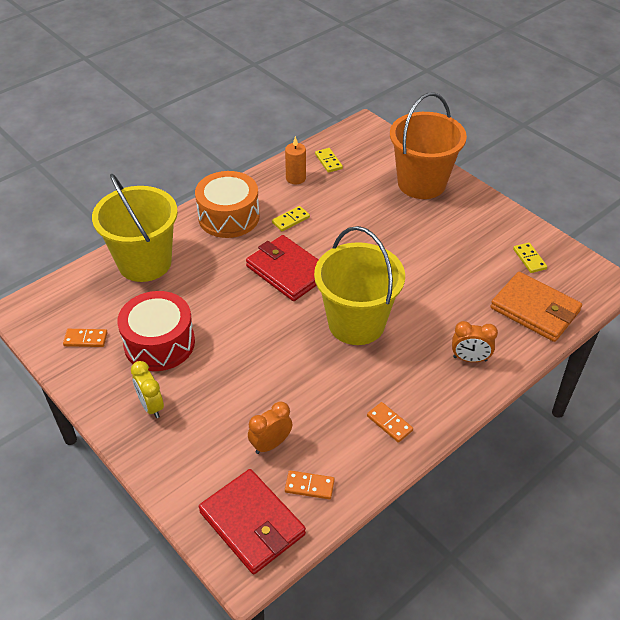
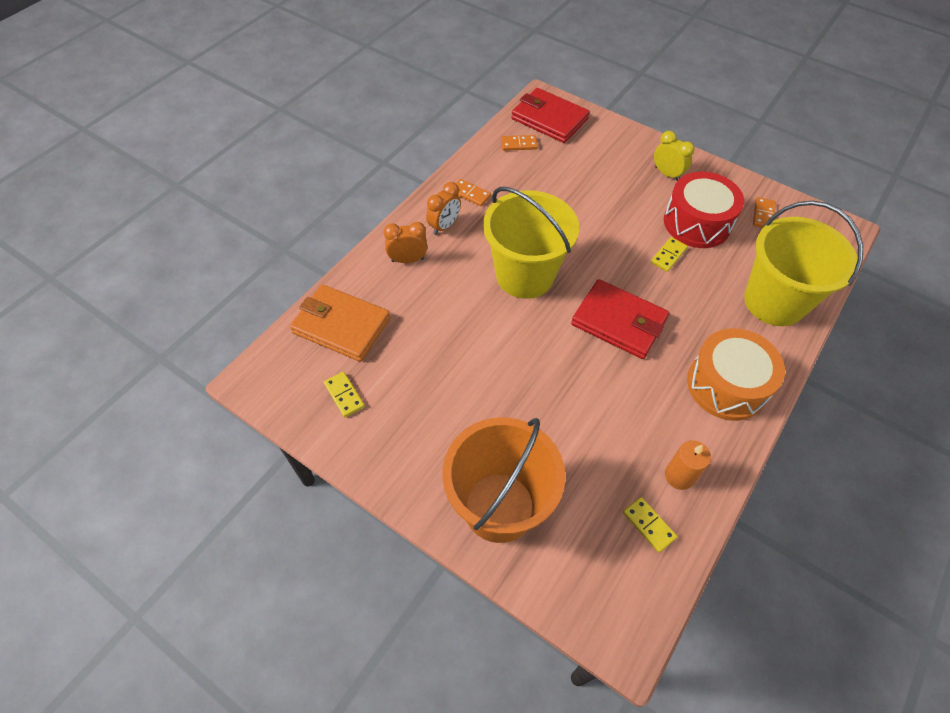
camera: 165 degrees right, 10 degrees up
orange domino [63,329,108,347] -> orange domino turned 60 degrees counterclockwise [753,197,776,228]
orange clock [248,401,293,454] -> orange clock moved to [426,182,461,235]
yellow domino [272,206,310,231] -> yellow domino moved to [651,237,688,272]

